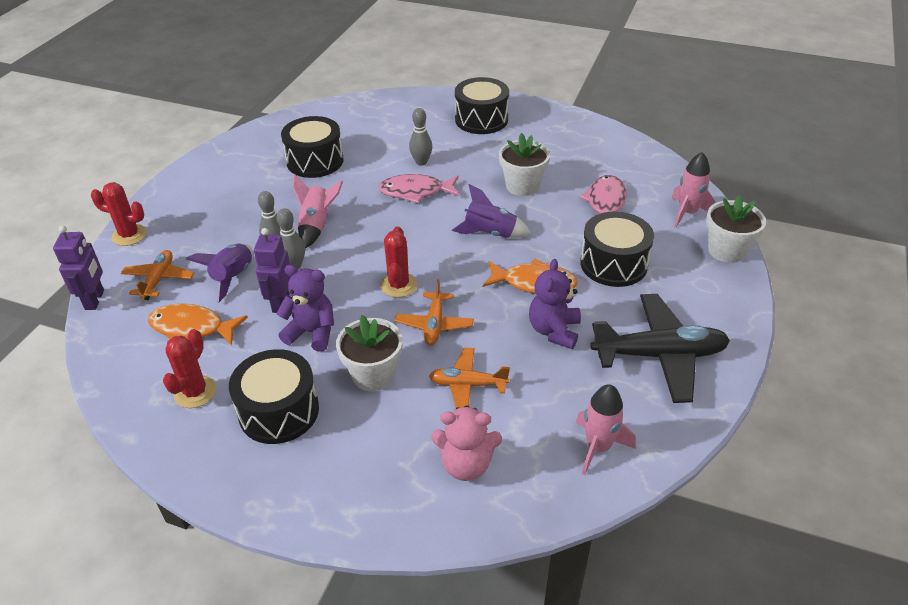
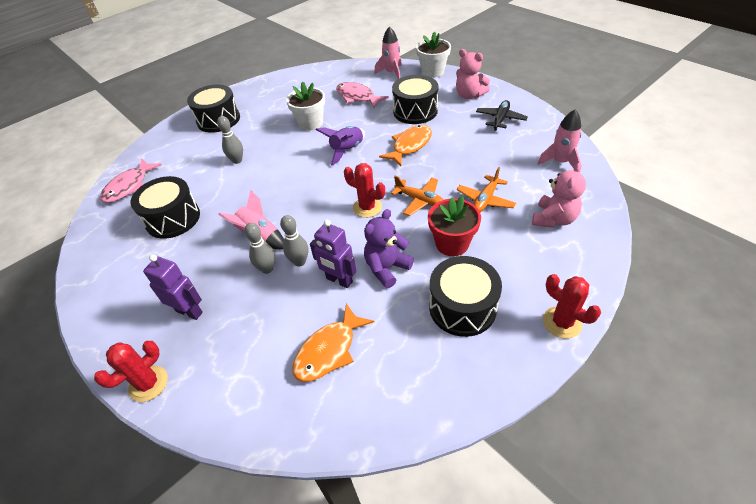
camera: 60 degrees left, 5 degrees up
purple robot [53,225,104,310] -> purple robot moved to [143,255,203,320]
orange plane [121,250,194,300] -> none
red cactus [163,329,217,408] -> red cactus moved to [543,274,601,339]
purple rocket [186,244,253,303] -> none
white flower pot [336,315,402,392] -> red flower pot [428,196,481,256]
pink fish [378,174,460,204] -> pink fish moved to [100,158,162,203]
purple teddy bear [529,259,581,349] -> none
black plane [591,294,730,403] -> black plane [476,100,528,131], size x0.56
none -> pink teddy bear [456,49,490,99]

